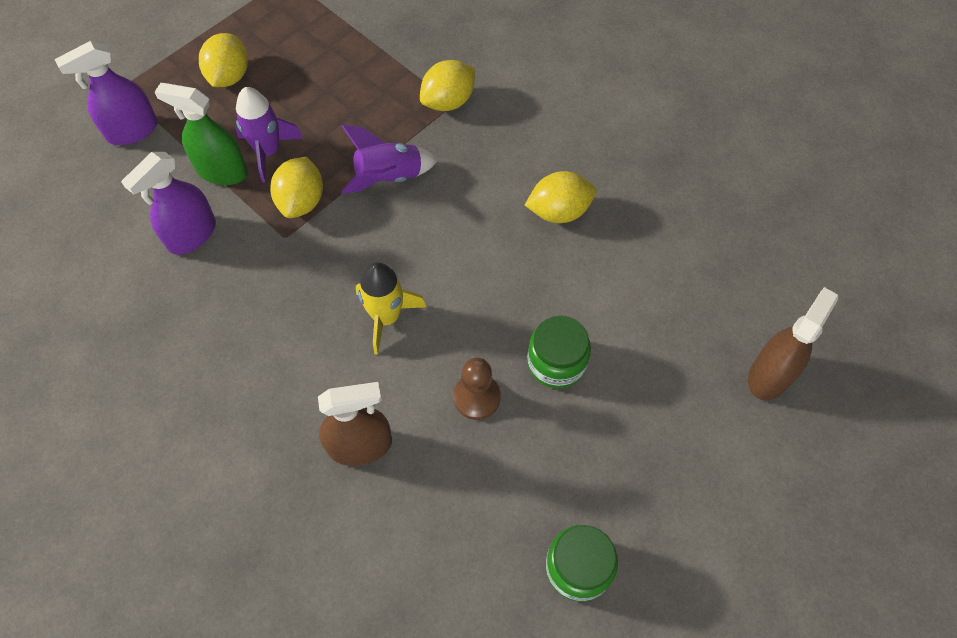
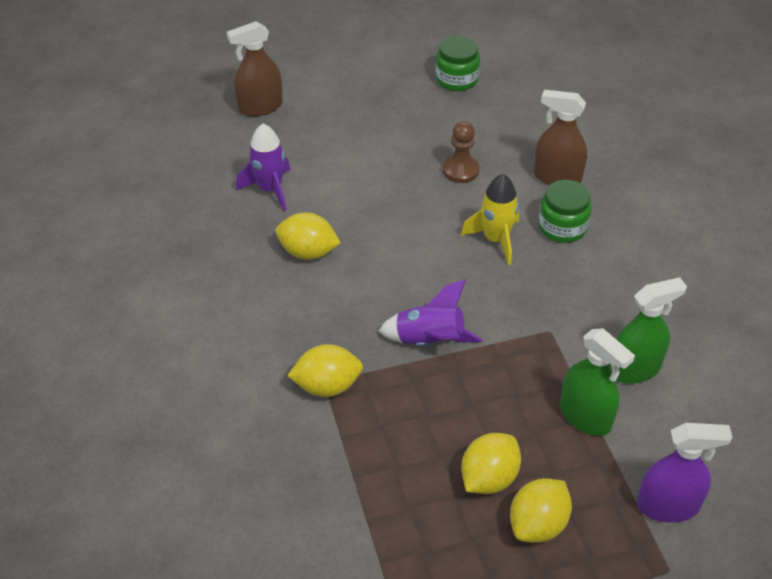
camera: 150 degrees left, 15 degrees down
purple spray bottle [121,152,216,255] -> green spray bottle [609,277,687,384]
purple rocket [235,87,303,183] -> purple rocket moved to [236,124,290,211]
yellow lemon [270,157,323,218] -> yellow lemon moved to [461,433,521,494]
green jar [527,315,591,389] -> green jar moved to [538,180,592,243]

